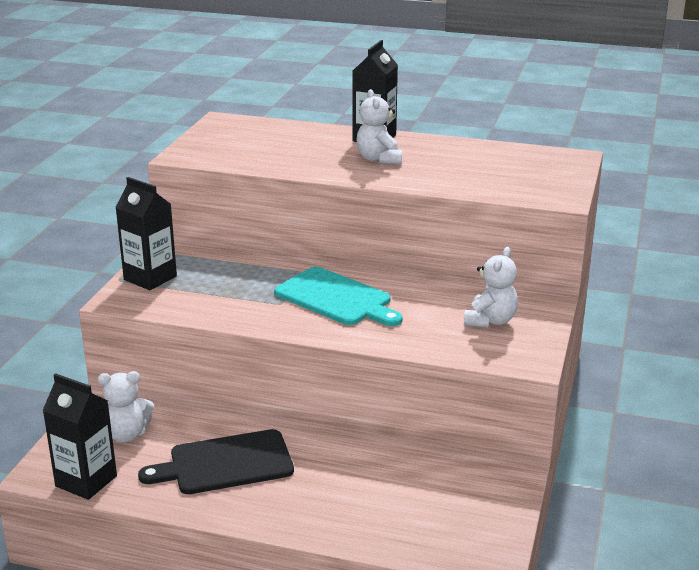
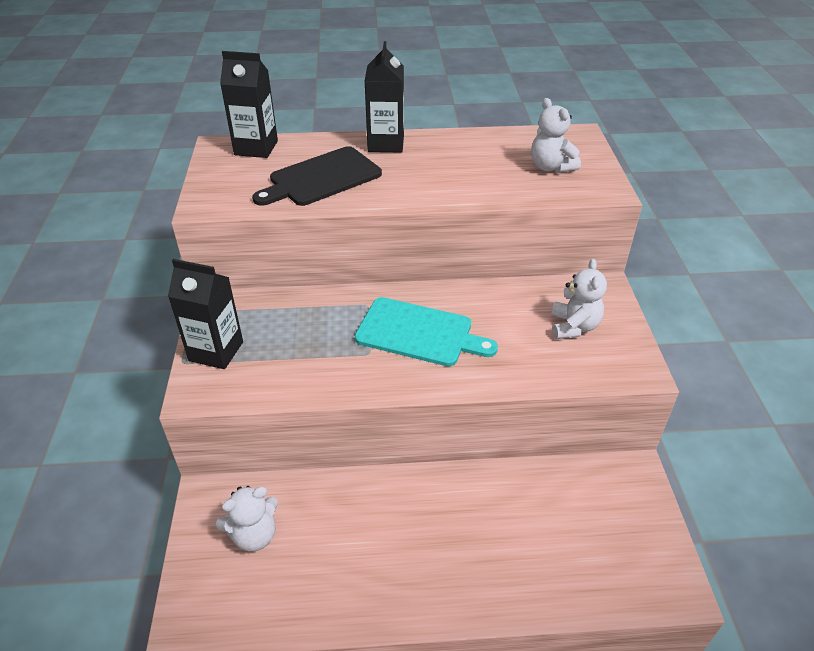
camera: 20 degrees left, 15 degrees up
black carton [42,373,117,500] -> black carton moved to [220,51,278,158]
black cutting board [138,429,294,494] -> black cutting board moved to [252,146,382,206]
white teddy bear [356,89,402,164] -> white teddy bear moved to [531,98,581,173]

